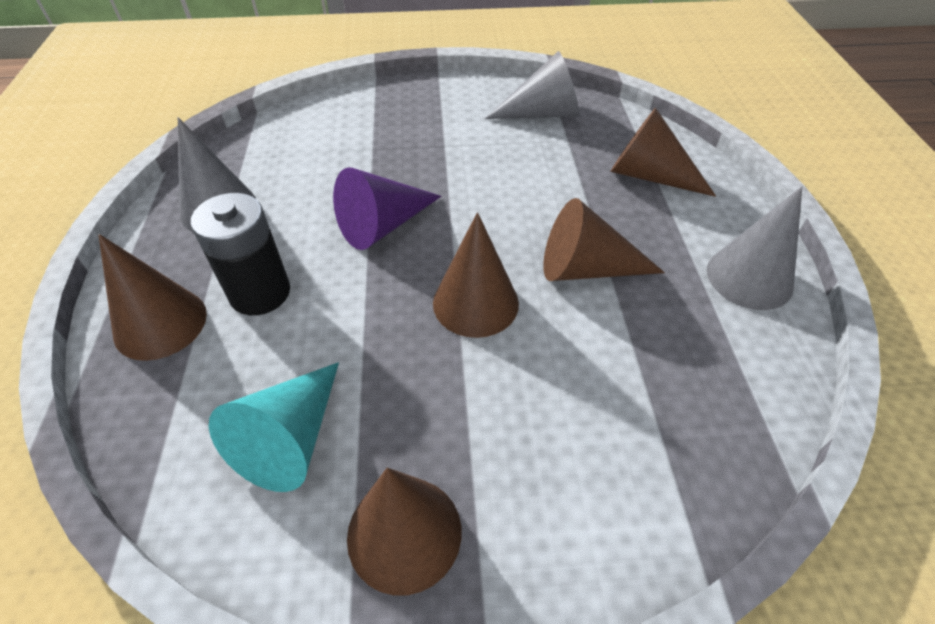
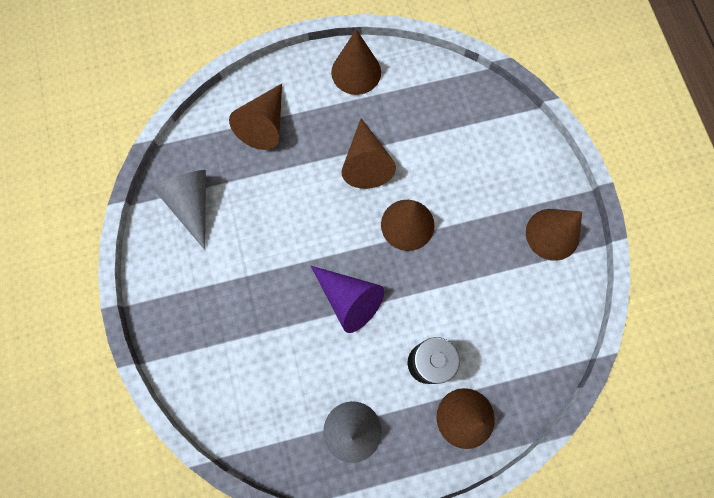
camera: 100 degrees left, 25 degrees up
turquoise cone [209,362,339,492] -> none
grey cone [707,187,802,310] -> brown cone [331,29,381,95]

